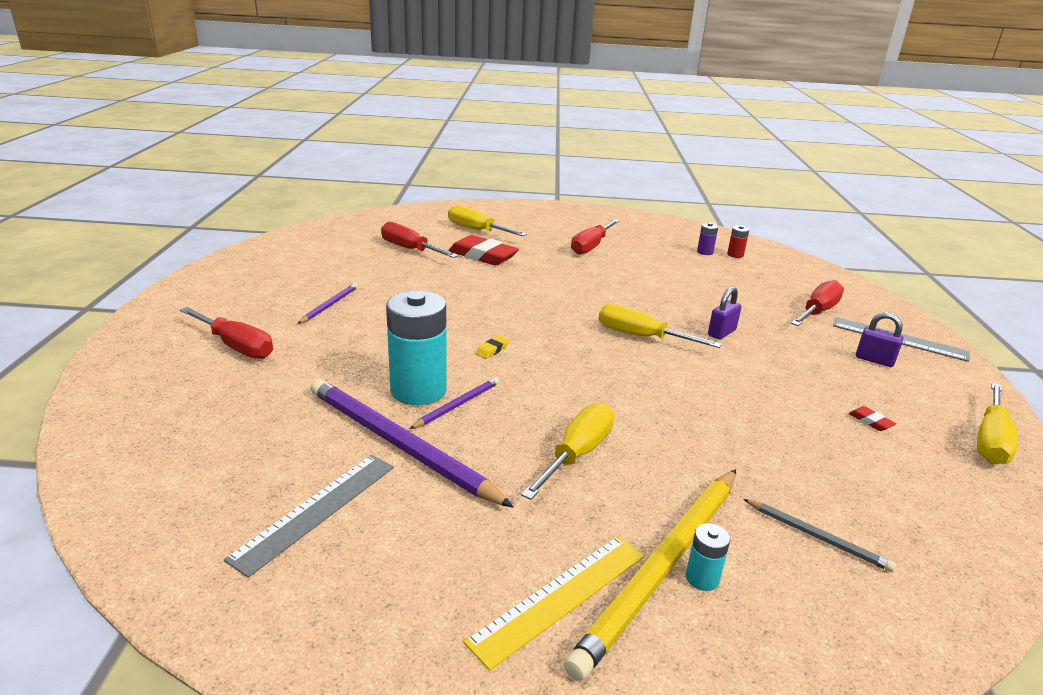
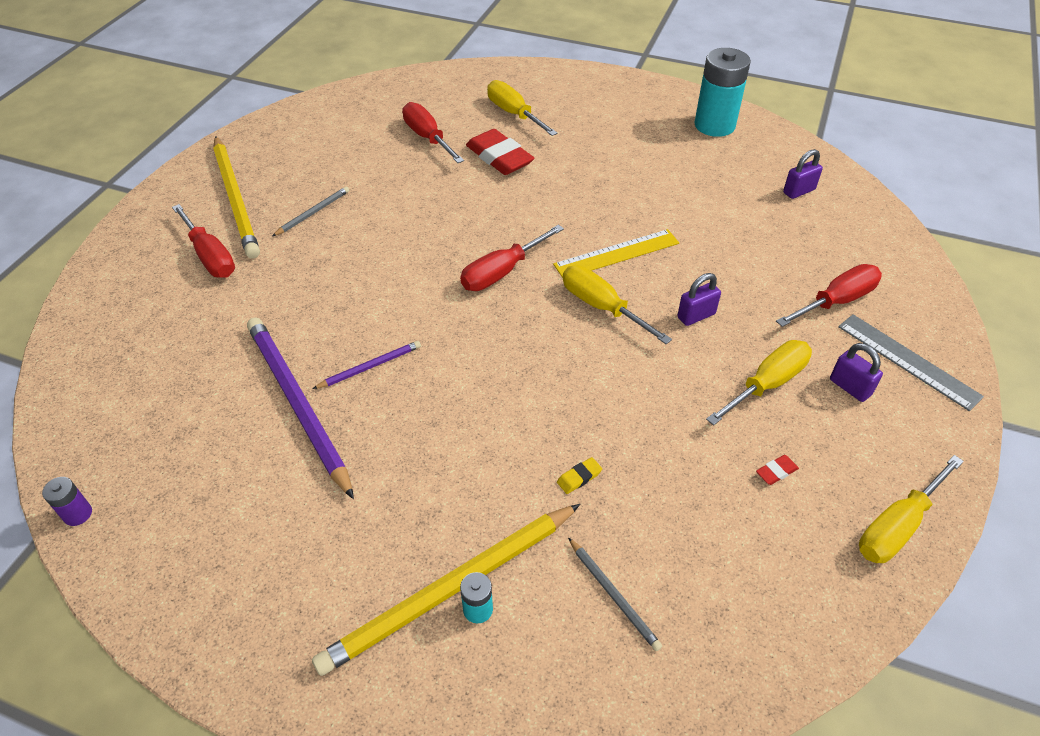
camera: 20 degrees right, 20 degrees up
grey ruler [224,455,394,578] -> none
purple pencil [298,283,358,324] -> grey pencil [272,186,349,236]
turquoise battery [386,291,447,405] -> turquoise battery moved to [694,48,751,137]
yellow ruler [464,536,644,671] -> yellow ruler moved to [553,229,679,278]
yellow eraser [476,336,509,359] -> yellow eraser moved to [557,457,602,494]
yellow screwdriver [521,403,614,500] -> yellow screwdriver moved to [706,340,812,425]
red screwdriver [571,219,620,255] -> red screwdriver moved to [460,225,564,291]
purple battery [697,223,718,255] -> purple battery moved to [42,477,92,526]
red battery [727,225,749,258] -> purple padlock [783,149,823,199]
red eraser [849,406,896,431] -> red eraser turned 75 degrees clockwise [756,455,799,485]
none -> yellow pencil [213,136,260,259]

